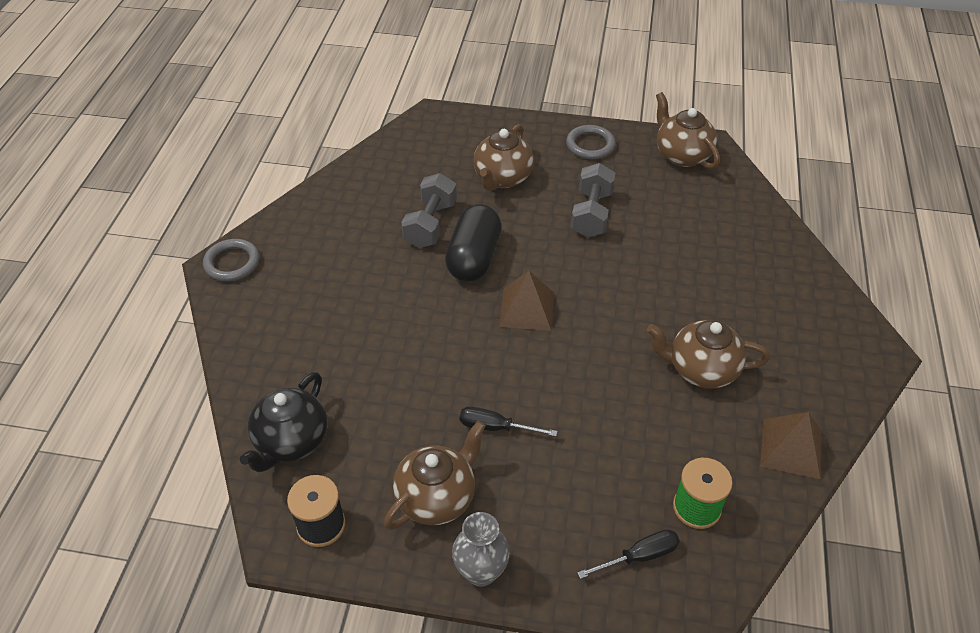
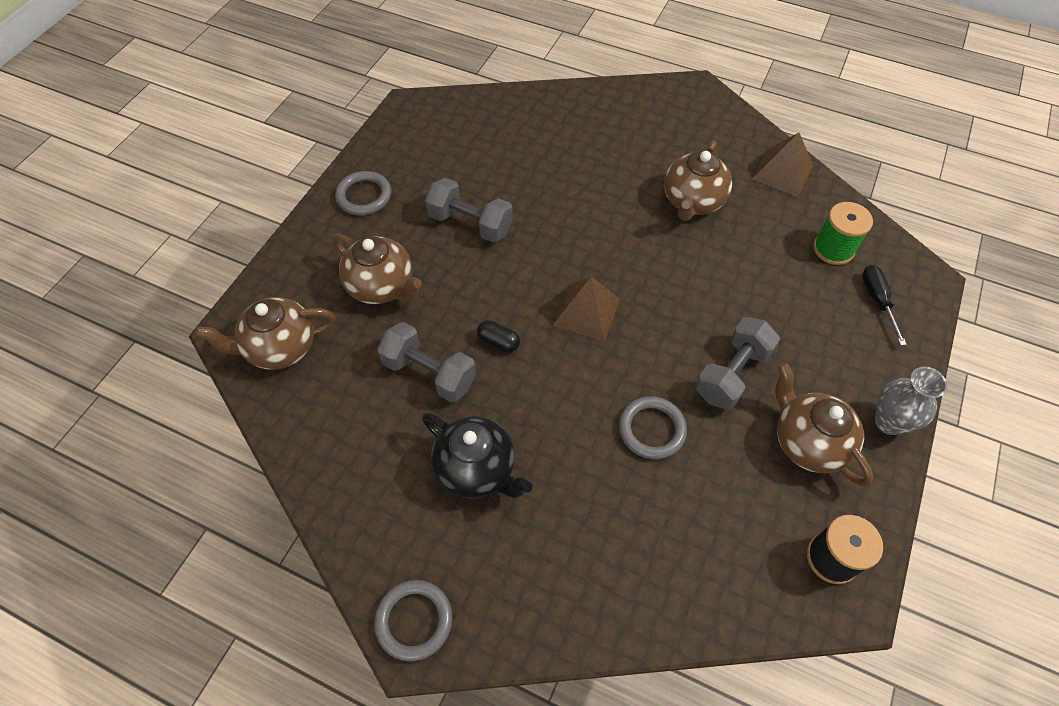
camera: 75 degrees left, 10 degrees up
black teapot [240,372,327,472] -> black teapot moved to [422,412,533,499]
black capsule [445,204,502,282] -> black capsule [477,320,520,352], size x0.44
black screwdriver [460,406,557,436] -> grey dumbbell [695,317,780,410]
brown teapot [656,92,720,169] -> brown teapot moved to [195,297,335,370]
none -> grey ring [619,396,687,459]

